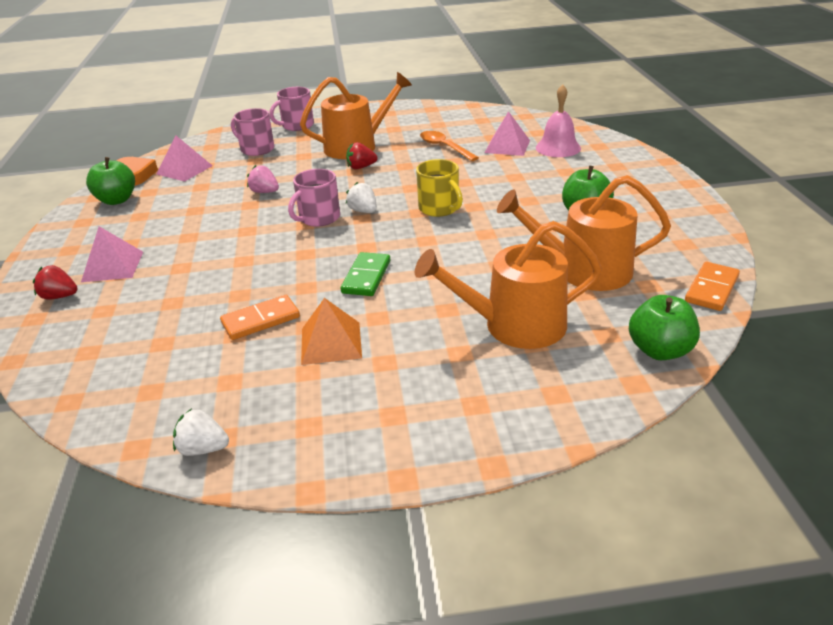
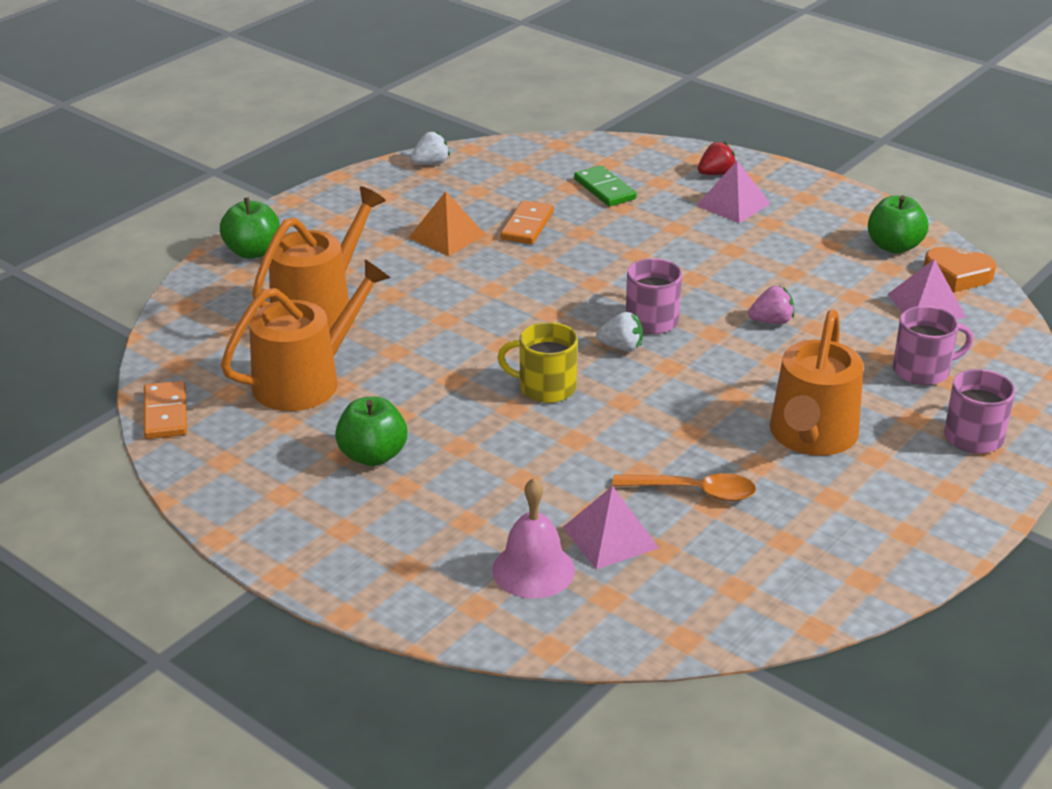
camera: 135 degrees right, 0 degrees up
green domino [341,252,390,296] -> green domino moved to [574,165,637,207]
red strawberry [346,142,378,169] -> none
green apple [629,295,700,360] -> green apple moved to [220,198,280,259]

